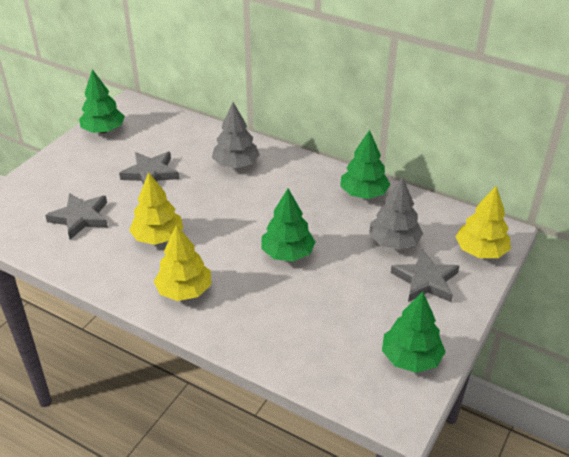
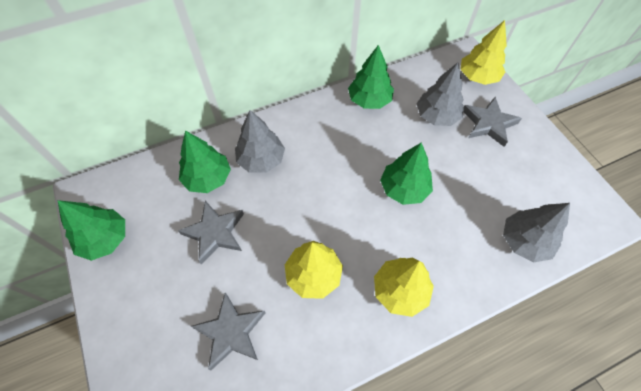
camera: 55 degrees left, 20 degrees up
green tree [382,292,446,373] -> green tree moved to [179,131,231,193]
none -> grey tree [503,203,570,262]

